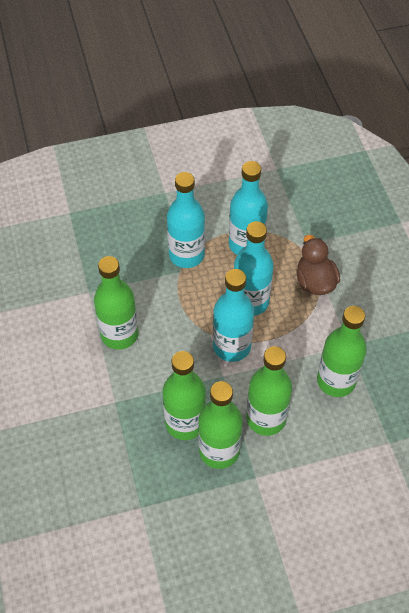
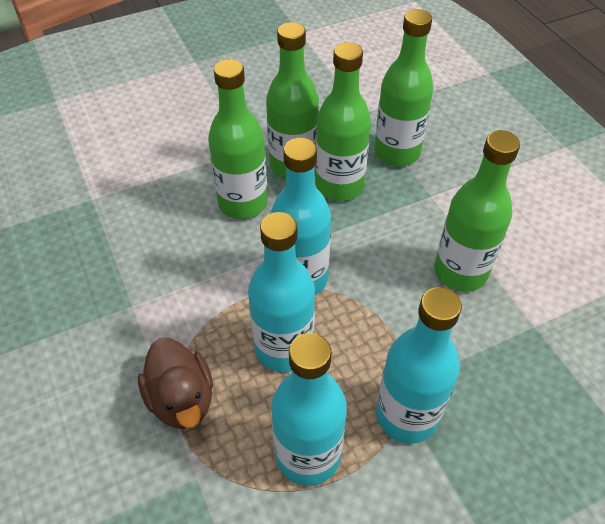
camera: 170 degrees right, 5 degrees down
green bottle [317,306,367,397] -> green bottle moved to [374,9,434,166]

